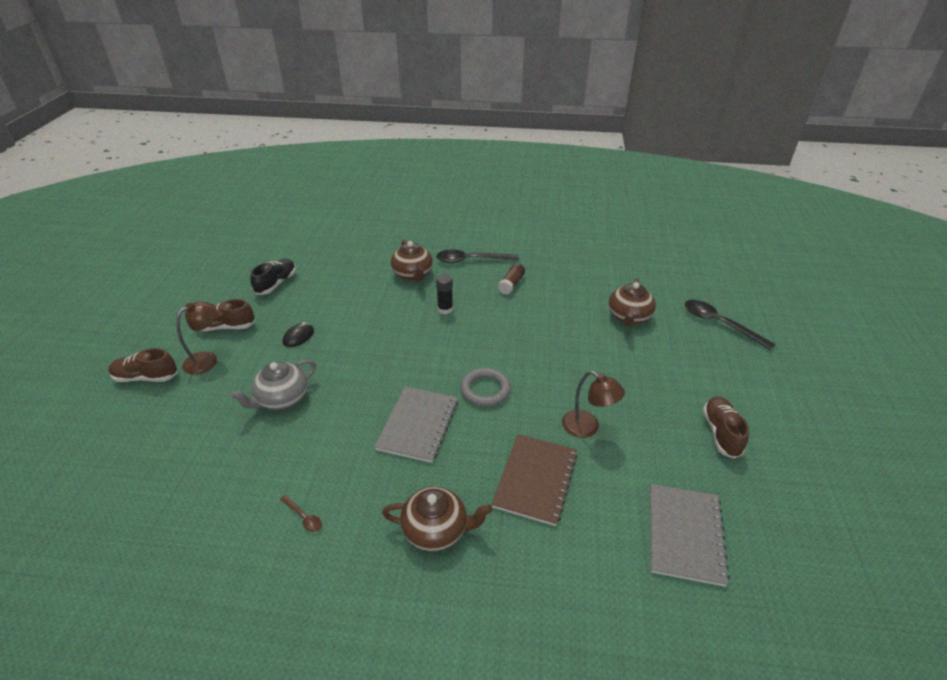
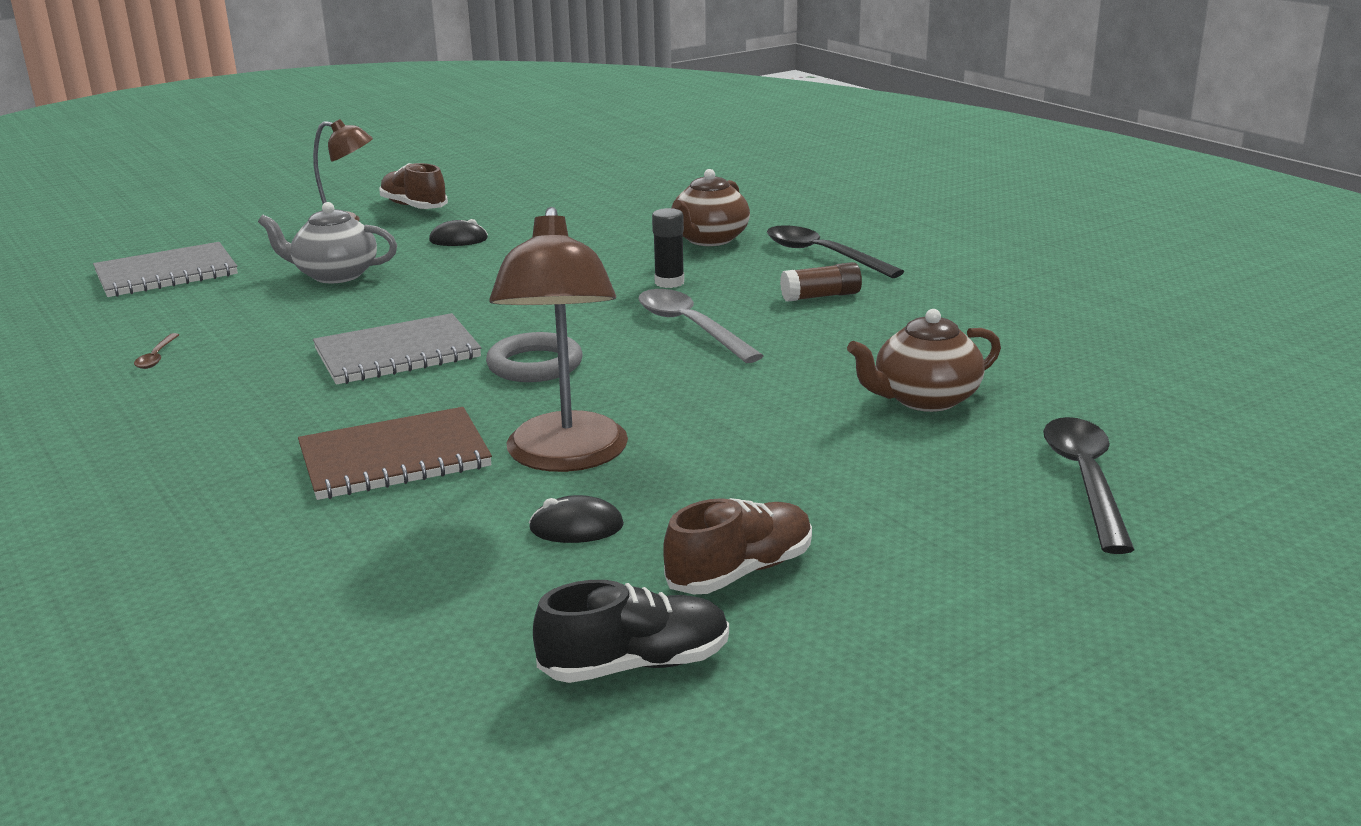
camera: 50 degrees right, 15 degrees down
brown shoe [108,348,178,382] -> none
black shoe [250,259,296,295] -> black shoe moved to [533,580,729,683]
brown teapot [382,487,493,551] -> none
brown lamp [562,371,625,438] -> brown lamp [489,207,628,472], size x1.63
grey notebook [650,484,730,587] -> grey notebook moved to [93,242,238,297]
none -> black mouse [529,495,624,543]
none -> grey spoon [638,289,764,363]

